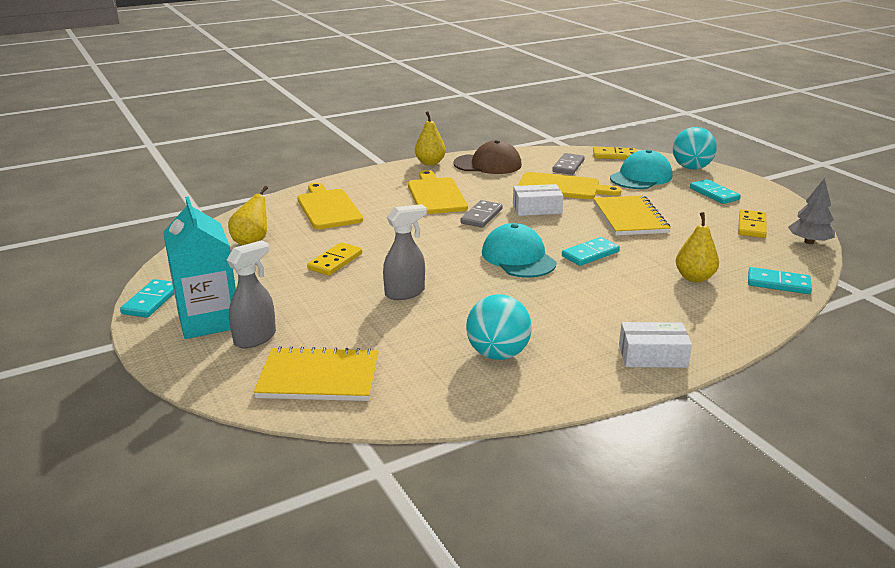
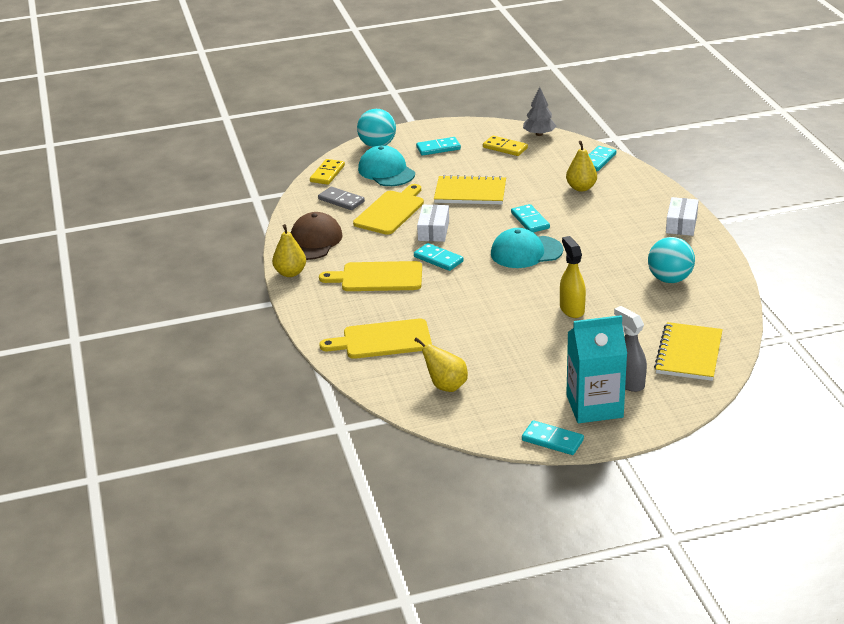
camera: 75 degrees left, 5 degrees up
yellow domino [307,242,362,276] -> none
grey spray bottle [383,204,427,300] -> yellow spray bottle [560,236,586,318]
grey domino [460,200,503,228] -> turquoise domino [414,243,464,271]

